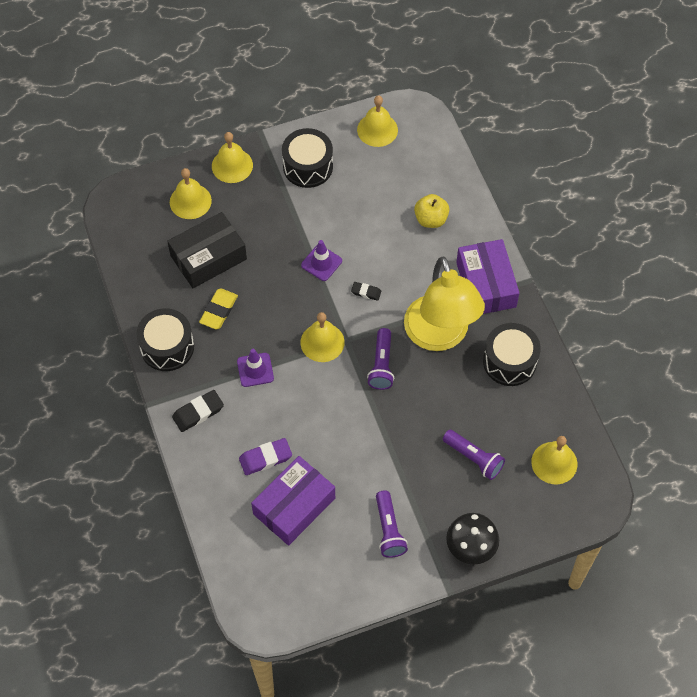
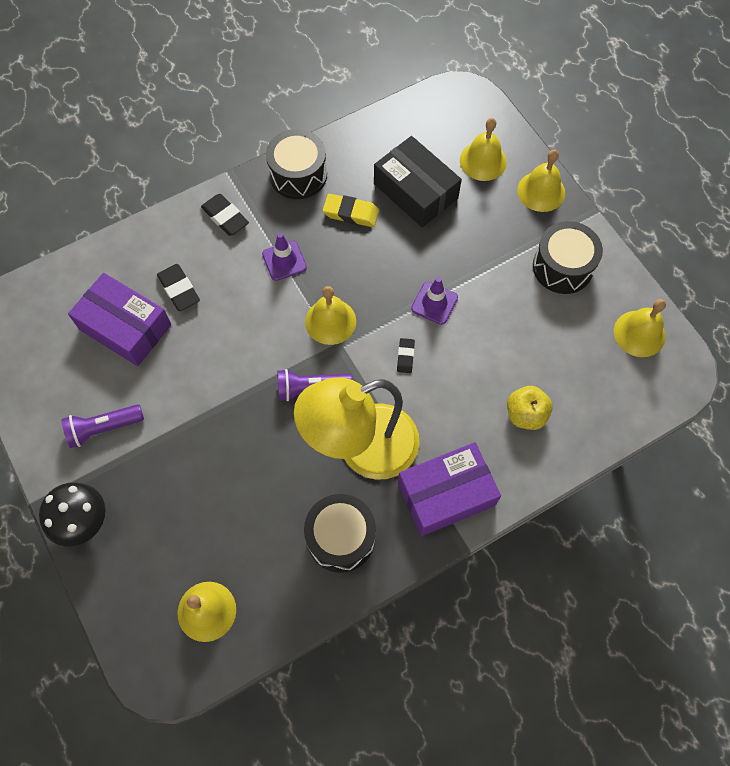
camera: 80 degrees right, 5 degrees up
purple eraser [239,438,292,475] -> black eraser [157,264,200,311]
purple flashlight [443,430,505,480] -> none

